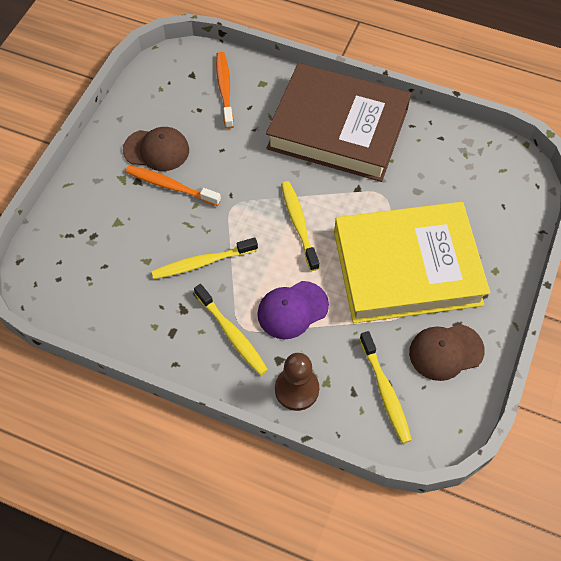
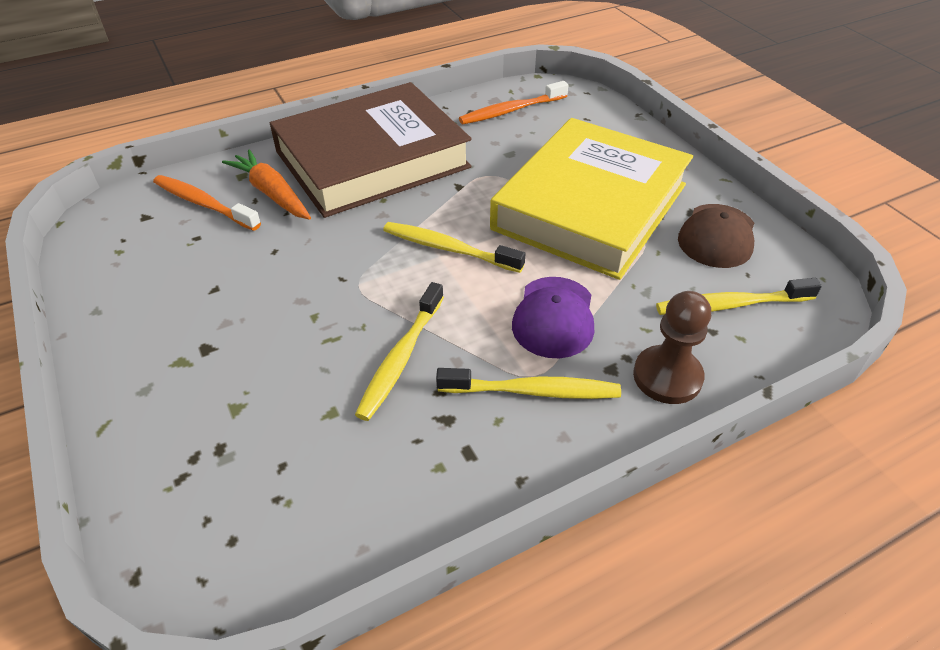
camera: 50 degrees left, 15 degrees down
brown cap [123,127,189,171] -> none
orange toothbrush [125,165,221,206] -> orange toothbrush moved to [459,81,568,124]
yellow toothbrush [359,331,412,444] -> yellow toothbrush turned 150 degrees clockwise [656,278,822,315]
none -> orange carrot [222,149,311,220]

